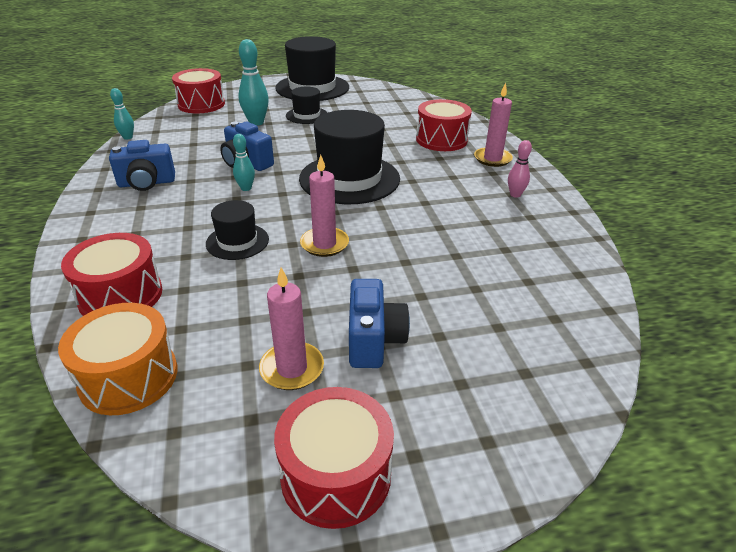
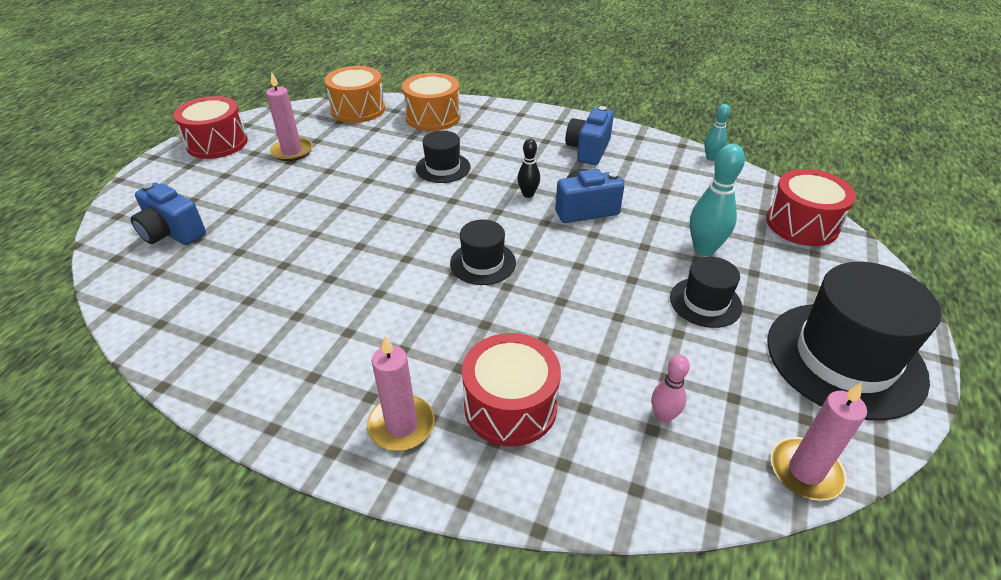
camera: 125 degrees right, 5 degrees up
red drum [61,233,162,316] -> orange drum [402,73,461,131]
turquoise bowling pin [233,134,255,191] -> black bowling pin [517,138,540,198]
black hat [299,110,400,204] -> black hat [450,220,516,285], size x0.52
pink candle [300,155,349,257] -> pink candle moved to [771,382,867,501]
blue camera [349,279,410,368] -> blue camera moved to [131,183,206,245]
pink bowling pin [508,140,532,198] -> pink bowling pin moved to [652,355,690,423]

